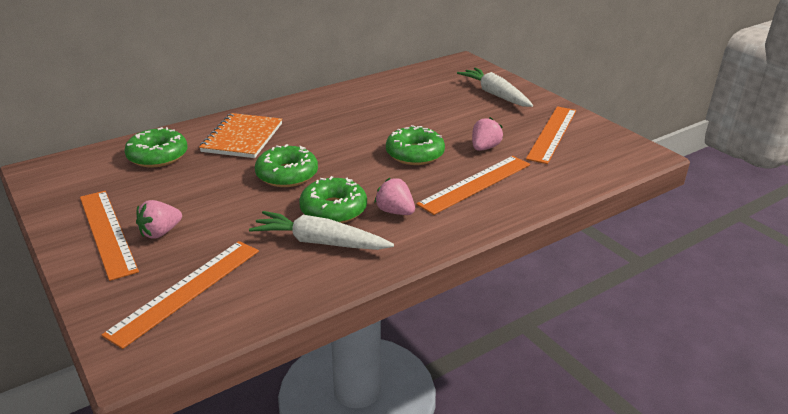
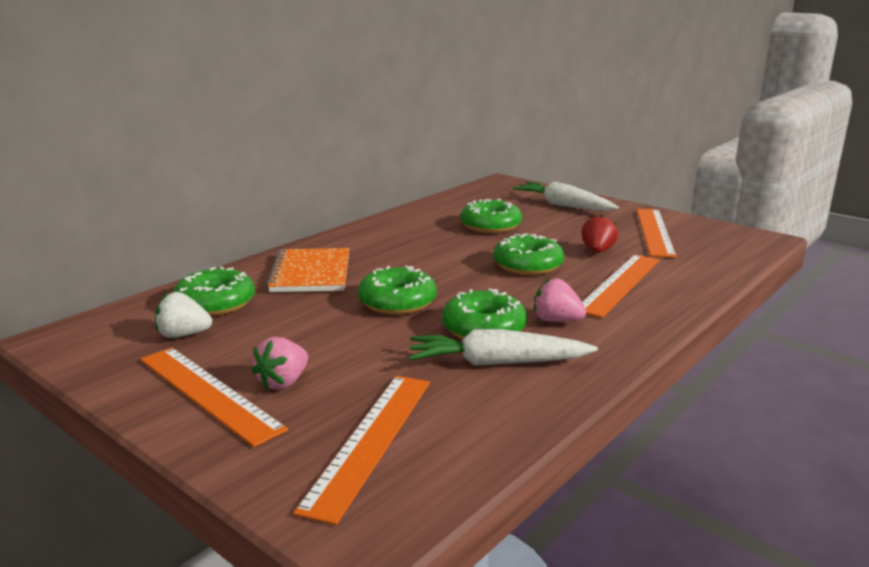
camera: 15 degrees left, 10 degrees down
pink strawberry [472,117,503,151] -> red strawberry [581,215,618,253]
none -> white strawberry [155,292,212,338]
none -> green donut [461,199,522,233]

